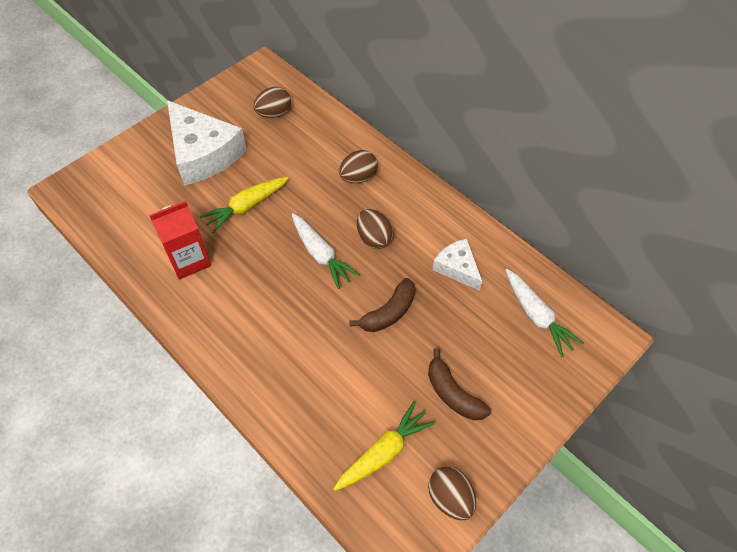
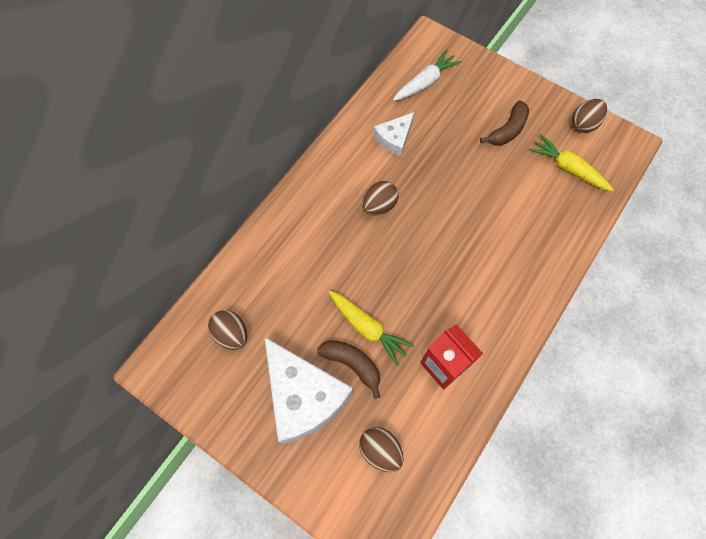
camera: 100 degrees left, 10 degrees up
white cheese [167,100,247,186] -> white cheese turned 105 degrees clockwise [264,337,353,444]
white carrot [292,213,360,289] -> none
brown egg [339,150,378,183] -> brown egg moved to [359,427,404,472]
brown banana [349,278,415,332] -> brown banana moved to [317,340,380,399]

